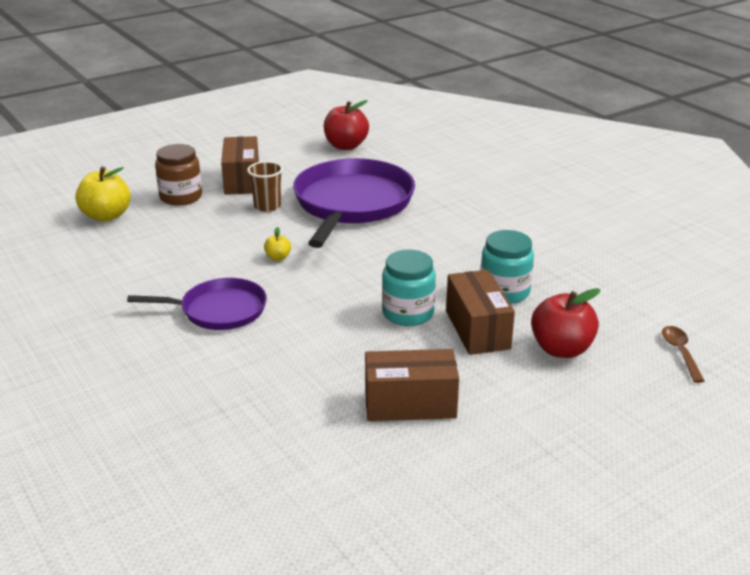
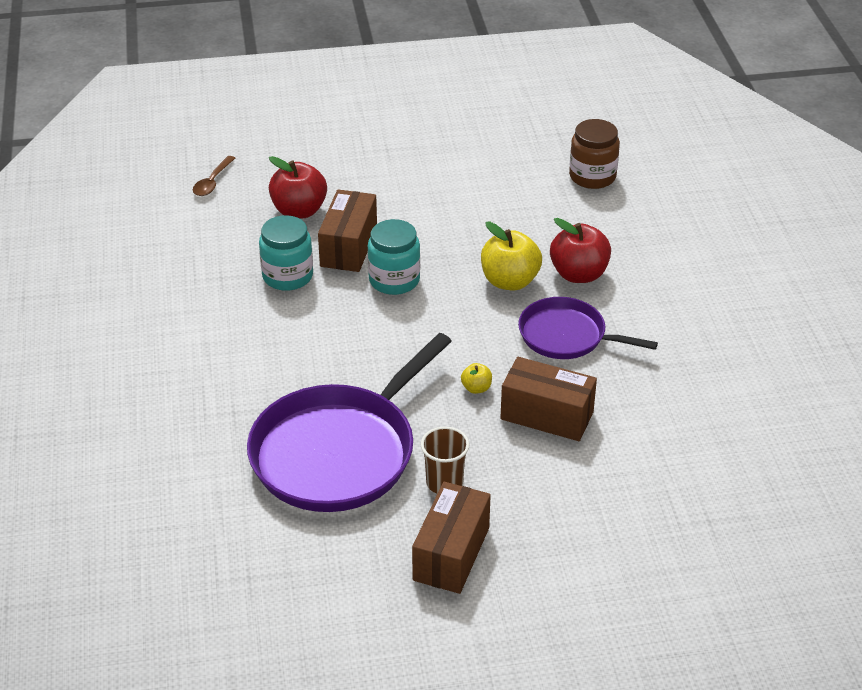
camera: 155 degrees left, 10 degrees up
yellow apple [75,167,131,222] -> yellow apple moved to [481,222,542,291]
brown jar [155,144,202,205] -> brown jar moved to [569,119,620,189]
red apple [324,100,369,150] -> red apple moved to [550,218,611,283]
brown box [365,349,459,421] -> brown box moved to [500,357,597,441]

